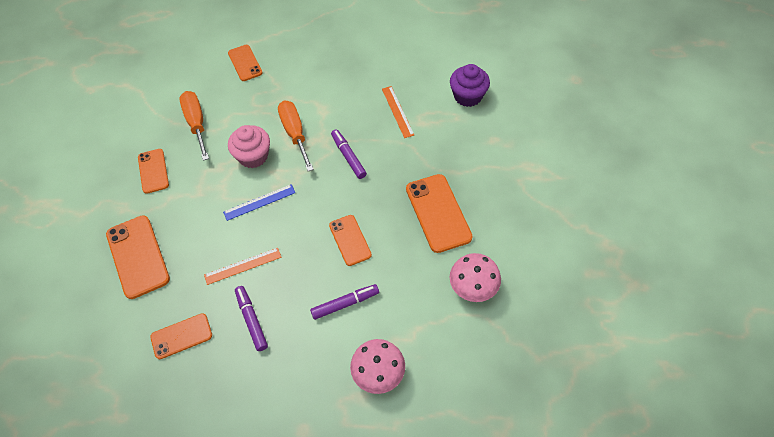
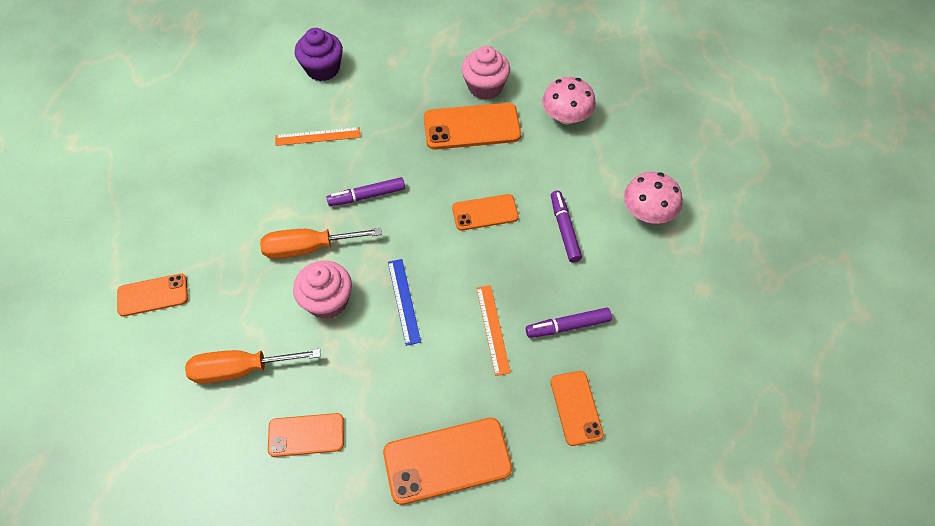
camera: 80 degrees left, 0 degrees up
none -> pink cupcake [462,46,510,100]

